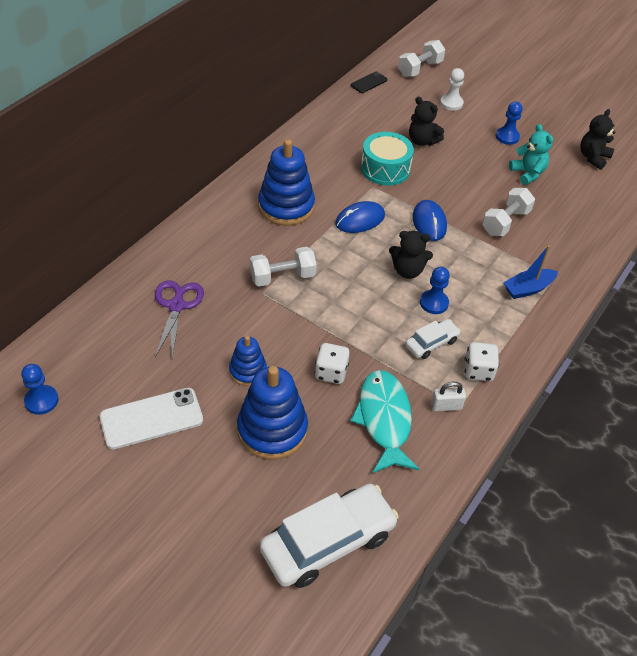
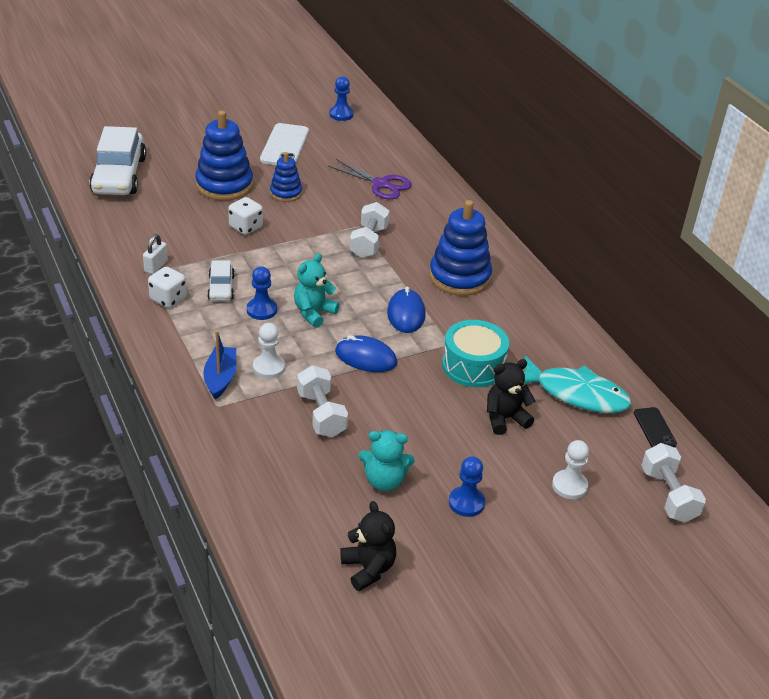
camera: 120 degrees right, 10 degrees down
turquoise fish [350,370,419,473] -> turquoise fish moved to [524,356,631,413]
black teddy bear [389,231,433,279] -> turquoise teddy bear [294,253,340,328]
none -> white pawn [253,323,285,379]

